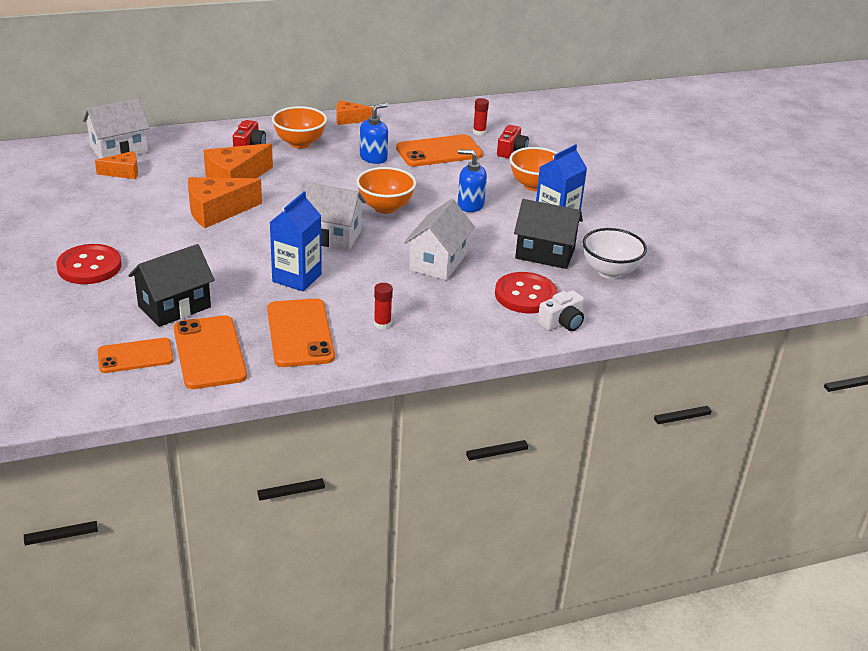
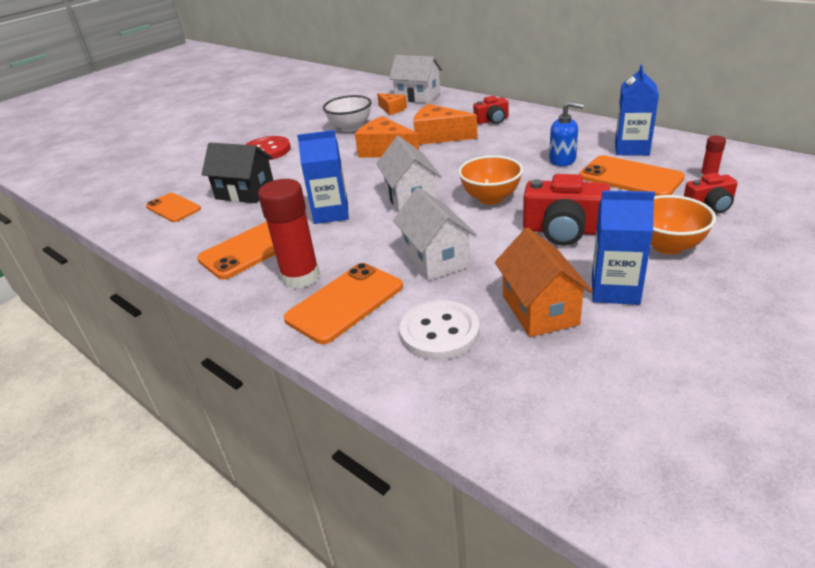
camera: 65 degrees right, 0 degrees up
orange phone [174,315,247,389] -> orange phone moved to [284,263,403,344]
orange bowl [272,106,327,149] -> none
orange cheese [336,100,373,125] -> none
red glue stick [374,283,393,330] -> red glue stick [258,179,320,289], size x2.12
white house [404,199,475,280] -> white house turned 75 degrees clockwise [393,187,477,281]
blue soap dispenser [458,149,487,212] -> red camera [523,174,610,246]
red button [495,272,558,313] -> white button [399,300,479,360]
black house [514,199,583,269] -> orange house [495,228,593,337]
white camera [538,290,584,331] -> none
white bowl [583,228,647,279] -> white bowl moved to [323,95,372,132]
none -> blue carton [615,64,659,156]

